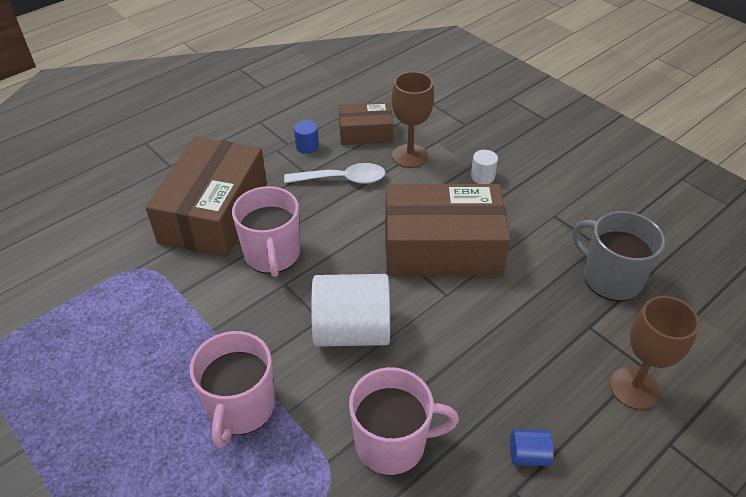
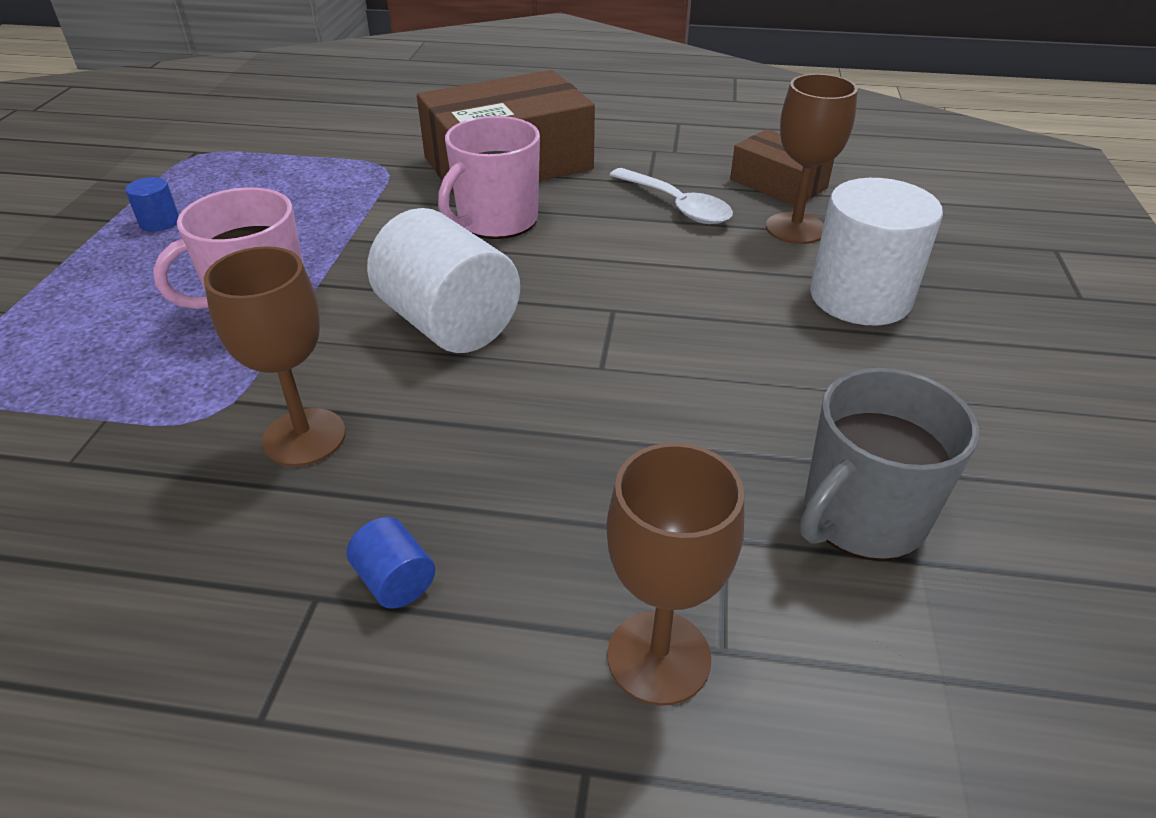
camera: 50 degrees right, 5 degrees down
blue cylinder [294,120,319,154] -> blue cylinder moved to [125,177,179,232]
pink mug [349,367,459,476] -> brown goblet [204,246,346,467]
brown box [385,184,511,276] -> none
white cylinder [471,150,498,184] -> white cylinder [810,178,943,326], size x2.32
grey mug [573,211,665,301] -> grey mug turned 135 degrees counterclockwise [800,368,979,561]

